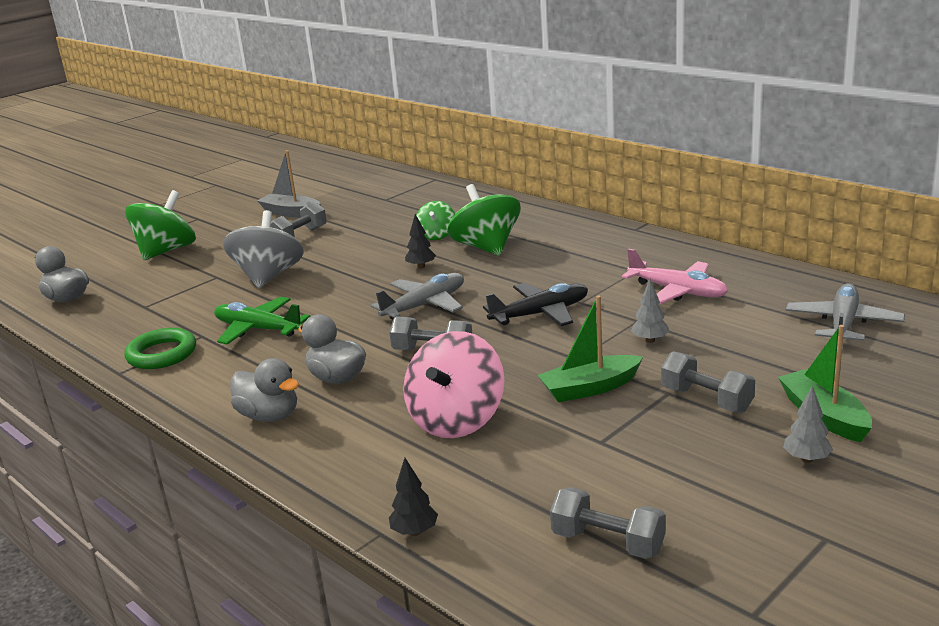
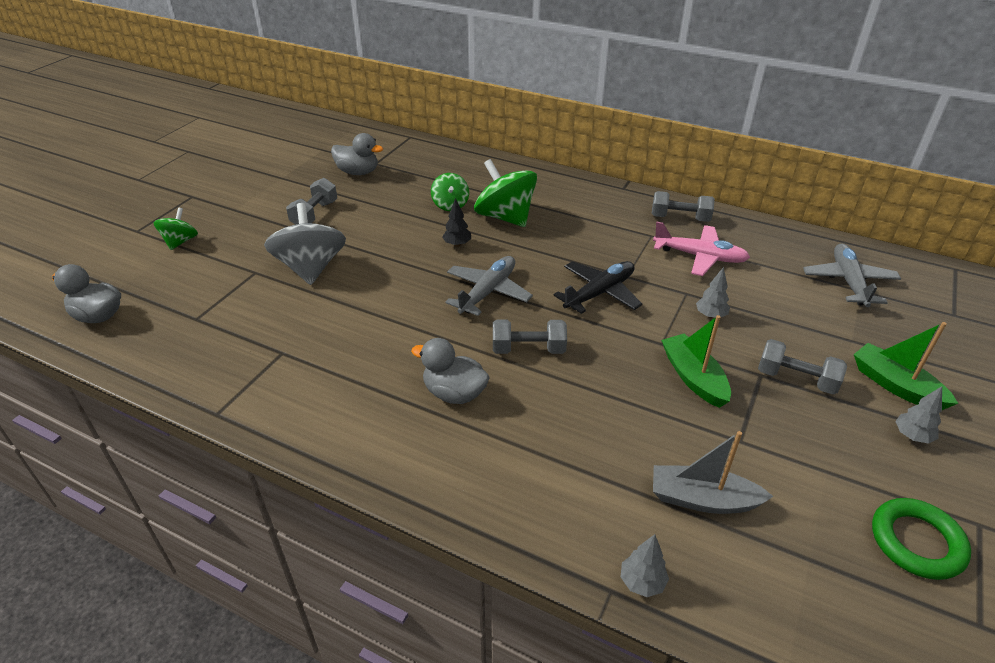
camera: 20 degrees left, 15 degrees up
green ring [124,328,196,369] -> green ring moved to [872,498,971,580]
green spinning top [125,190,196,260] -> green spinning top [153,208,198,250], size x0.56
green plane [214,297,311,345] -> none
grey duck [230,358,299,422] -> grey duck moved to [331,133,383,175]
grey boat [257,150,321,218] -> grey boat moved to [653,431,774,514]
black tree [389,458,438,536] -> grey tree [621,534,669,597]
pink spinning top [403,331,505,438] -> none
green boat [538,296,643,402] -> green boat turned 105 degrees clockwise [661,315,731,408]
grey dumbbell [550,487,666,559] -> grey dumbbell moved to [652,191,715,222]

